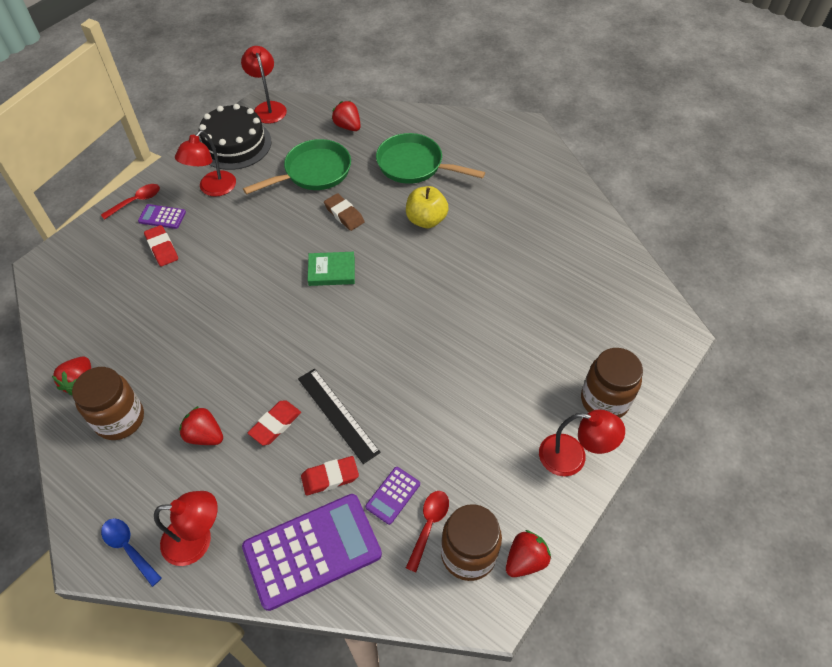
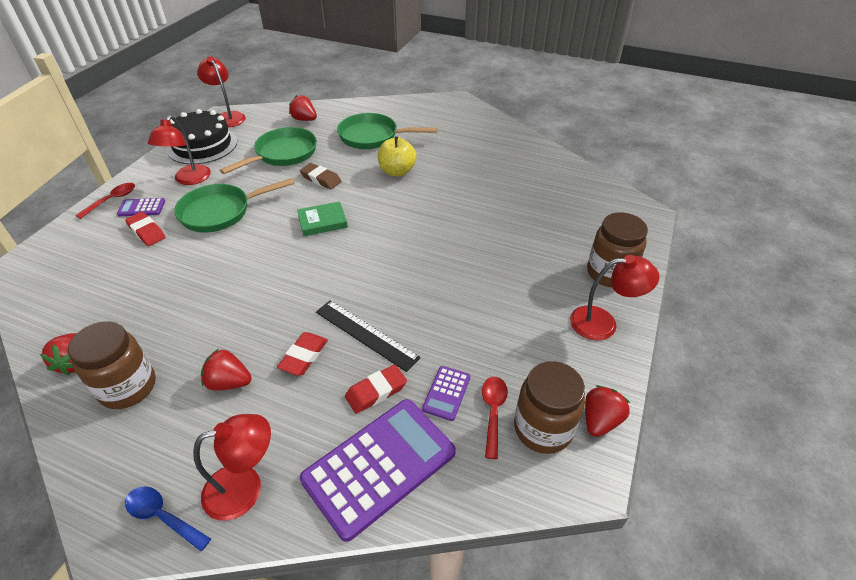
camera: 15 degrees left, 10 degrees down
none -> green pan [174,178,294,232]

